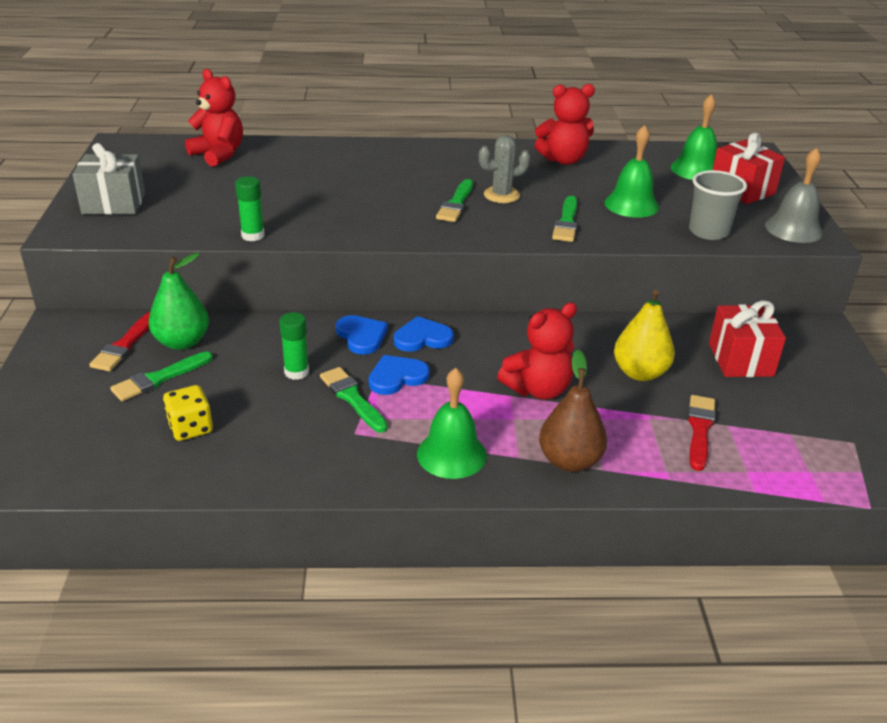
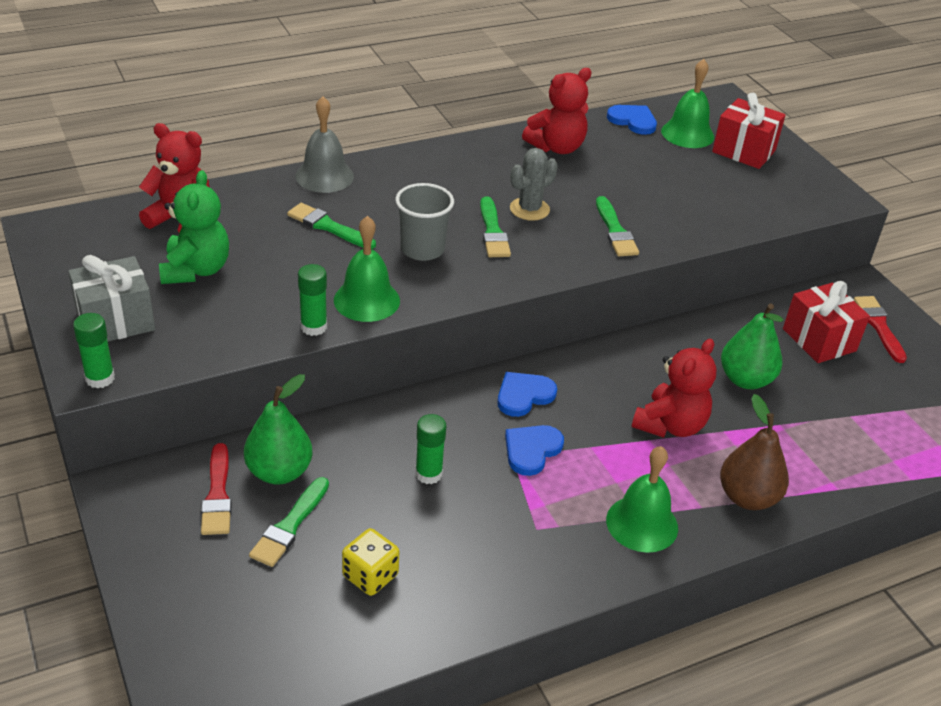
camera: 25 degrees left, 5 degrees up
green brush [320,367,388,432] -> green brush moved to [287,203,376,249]
blue heart [336,315,388,355] -> blue heart moved to [607,105,657,135]
green bell [605,125,659,218] -> green bell moved to [334,216,400,322]
yellow pear [614,290,675,381] -> green pear [721,303,783,389]
red brush [688,395,716,471] -> red brush moved to [854,296,907,363]
grey cup [689,170,747,240] -> grey cup moved to [395,183,454,261]
grey bell [765,148,823,243] -> grey bell moved to [296,96,354,193]
none -> green glue stick [73,313,115,389]
none -> green teddy bear [159,170,229,284]

